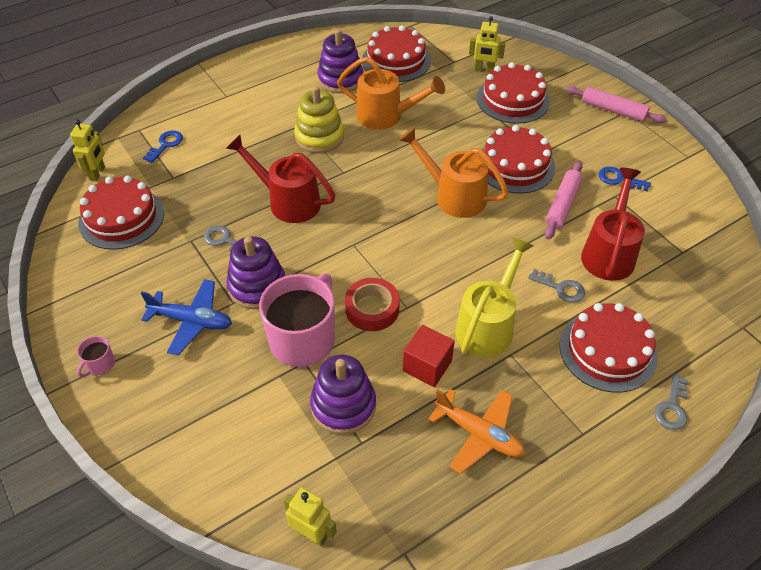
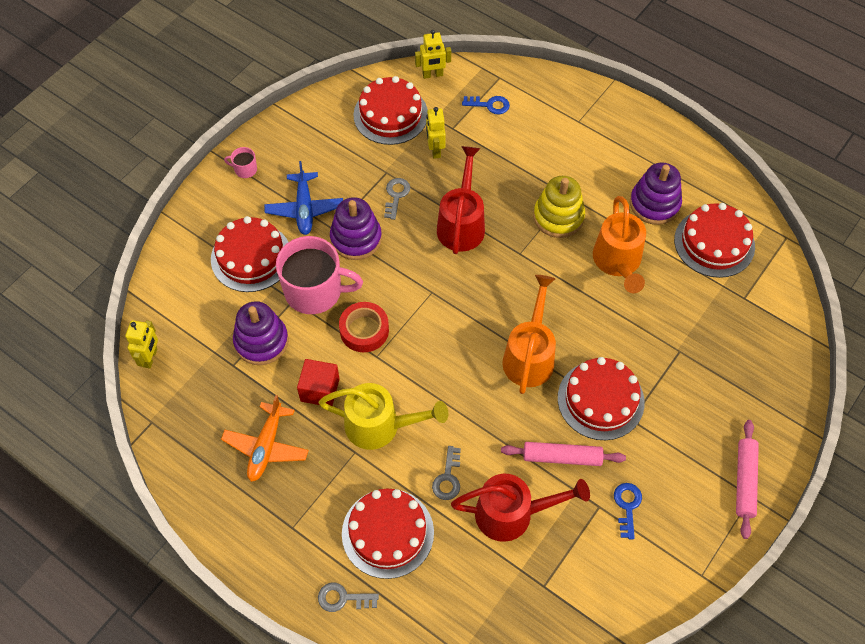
camera: 70 degrees right, 10 degrees up
yellow robot [469,16,506,72] -> yellow robot moved to [426,107,446,159]
red cake [477,62,550,124] -> red cake moved to [211,216,288,292]

